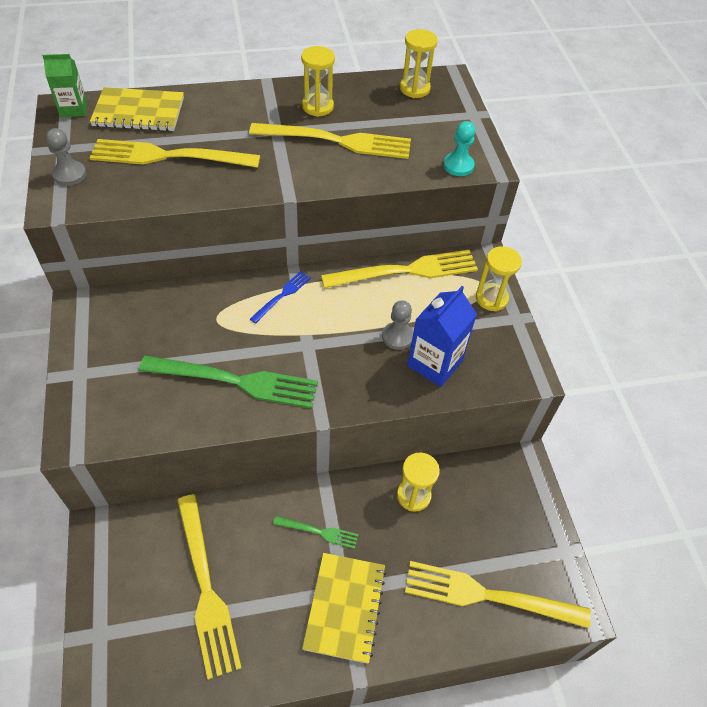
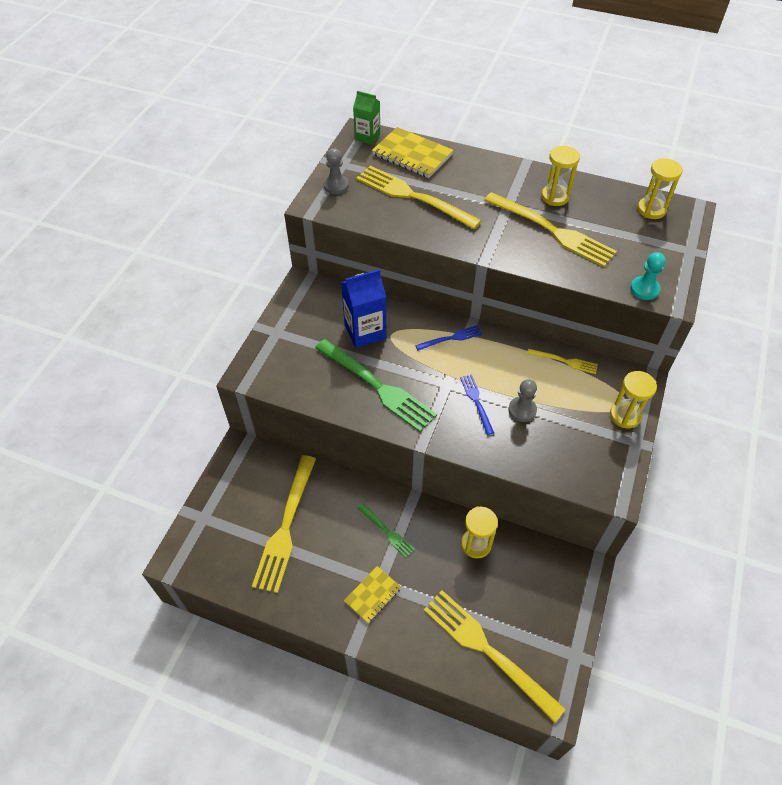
camera: 35 degrees right, 0 degrees up
yellow notebook [302,553,386,664] -> yellow notebook [344,566,401,623], size x0.60
yellow fork [321,250,478,288] -> yellow fork [527,349,598,374], size x0.49
blue carton [407,286,477,387] -> blue carton moved to [341,269,386,348]
none -> blue fork [460,374,494,435]

